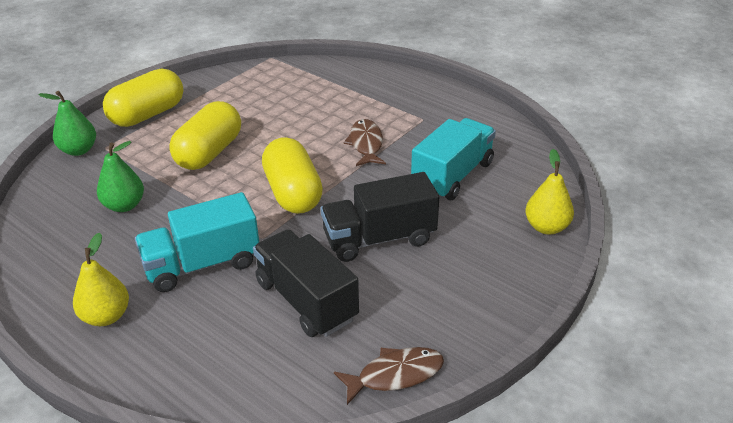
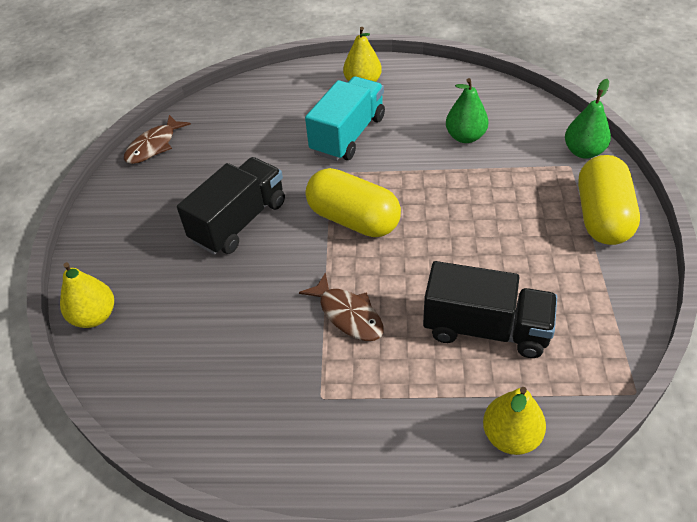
camera: 145 degrees right, 10 degrees up
yellow capsule [169,101,241,170] -> none
black truck [253,229,359,337] -> black truck moved to [423,261,557,358]
turquoise truck [411,118,496,200] -> none
none -> yellow pear [483,387,546,455]

